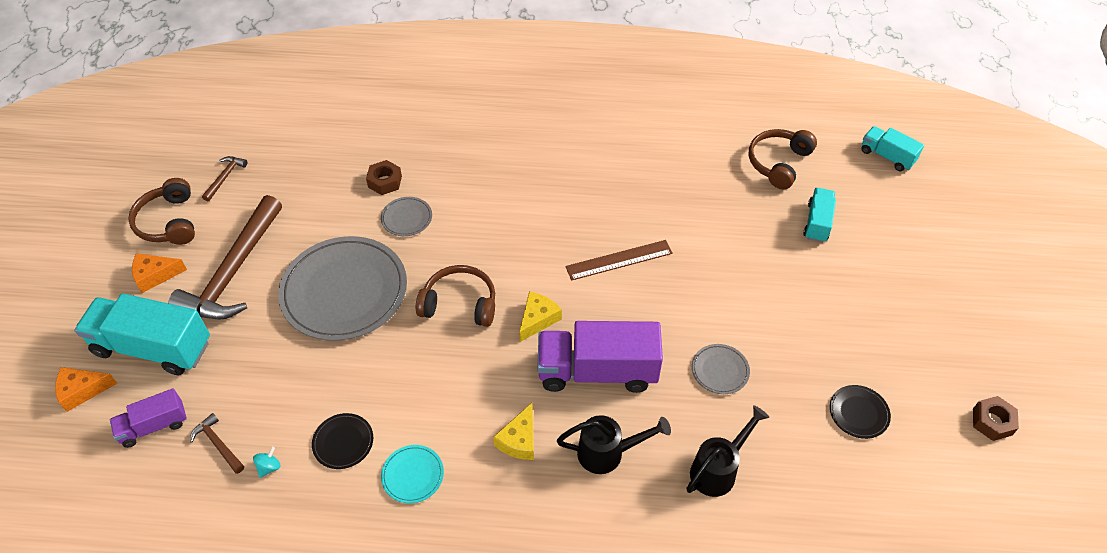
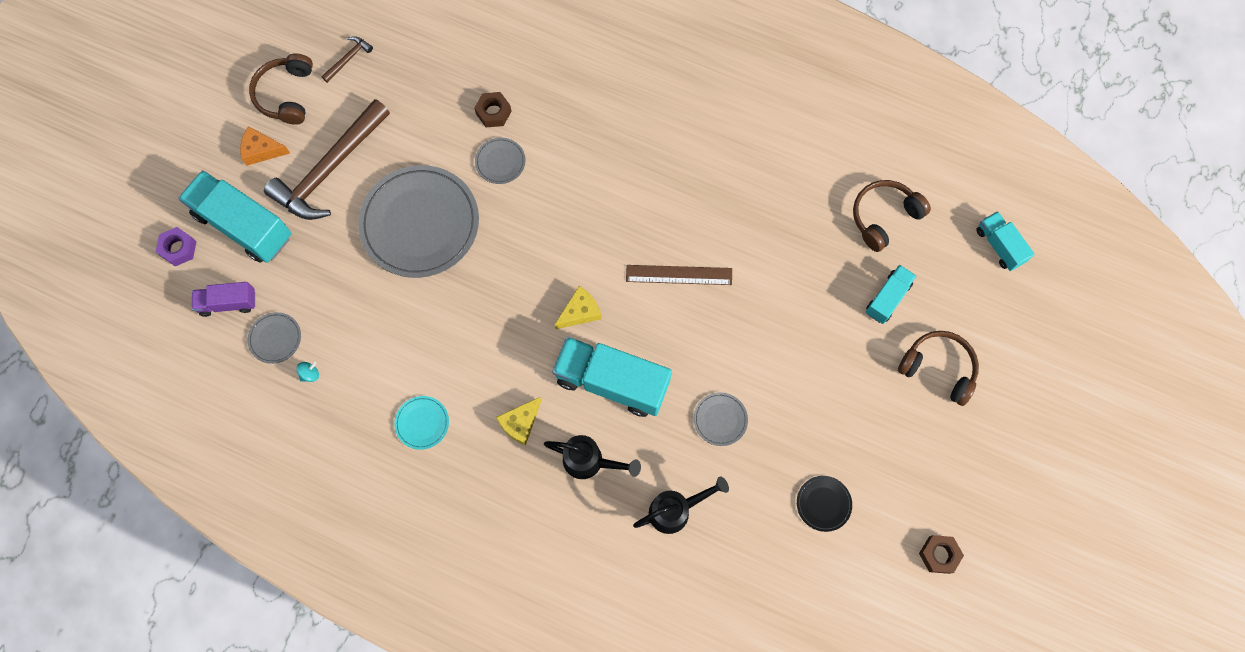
camera: 20 degrees right, 20 degrees up
orange cheese [55,367,118,412] -> purple nut [155,227,196,266]
brown hammer [190,413,244,474] -> grey plate [248,312,301,364]
black plate [312,413,373,469] -> none
brown headphones [416,265,495,327] -> brown headphones moved to [898,331,979,406]
purple truck [538,321,663,393] -> turquoise truck [552,337,672,417]

